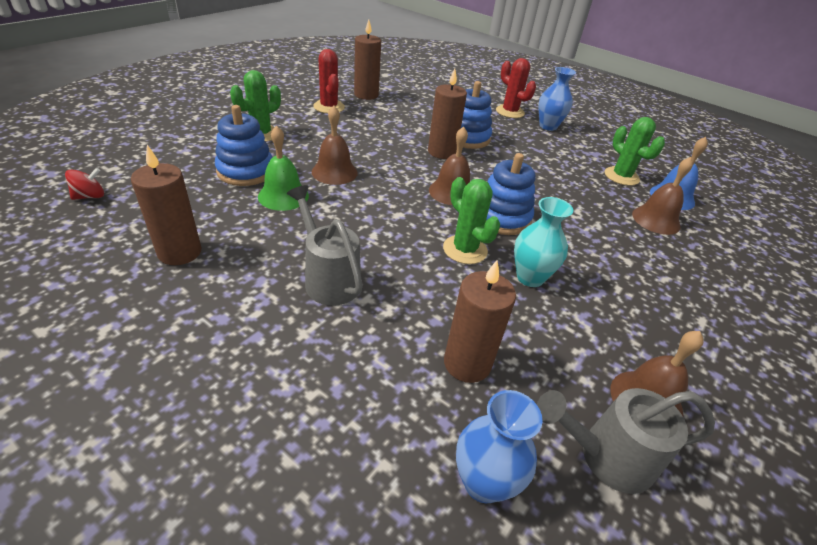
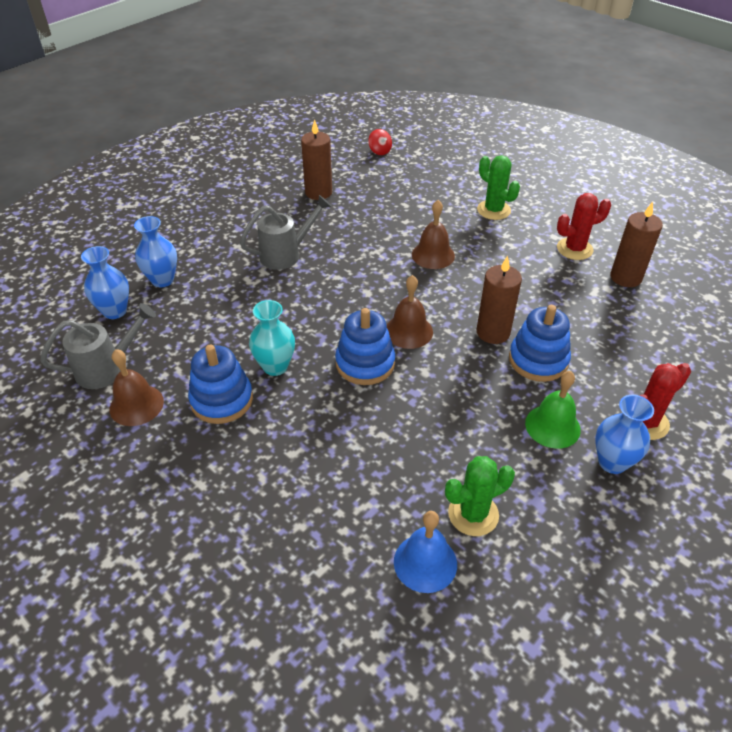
camera: 100 degrees right, 5 degrees up
blue stacking toy [215,105,272,186] -> blue stacking toy moved to [188,344,253,424]
green bell [258,125,309,211] -> green bell moved to [525,371,581,449]
green cactus [443,177,500,264] -> none
brown candle [444,260,516,383] -> none
grey watering can [537,388,715,494] -> grey watering can turned 60 degrees clockwise [40,303,156,389]
brown bell [632,157,693,235] -> none
none -> blue vase [134,216,177,287]

